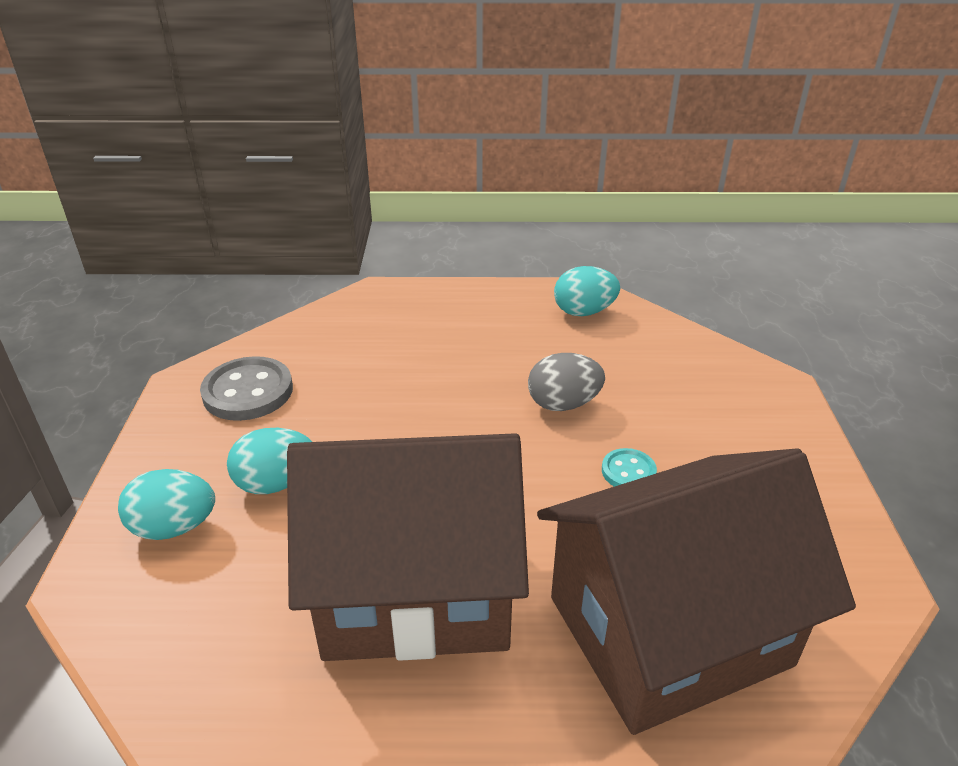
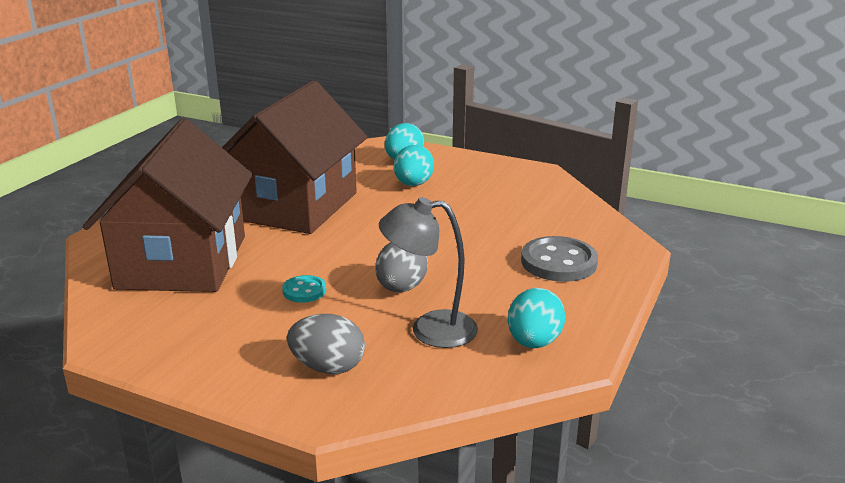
camera: 115 degrees right, 10 degrees down
grey button [200,356,293,421] -> grey button moved to [521,236,598,282]
none -> grey egg [287,314,365,374]
none -> grey lamp [379,197,478,348]

